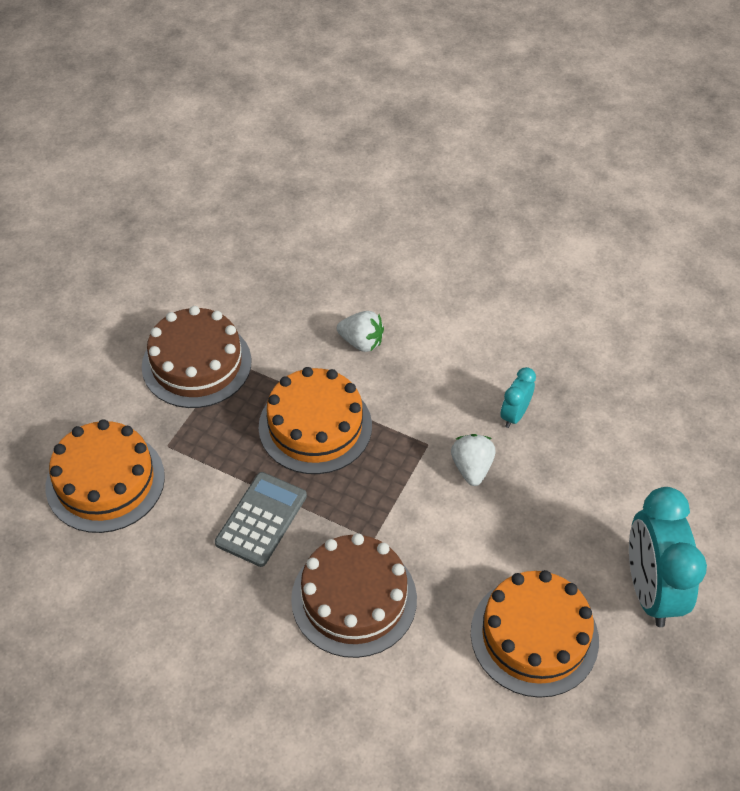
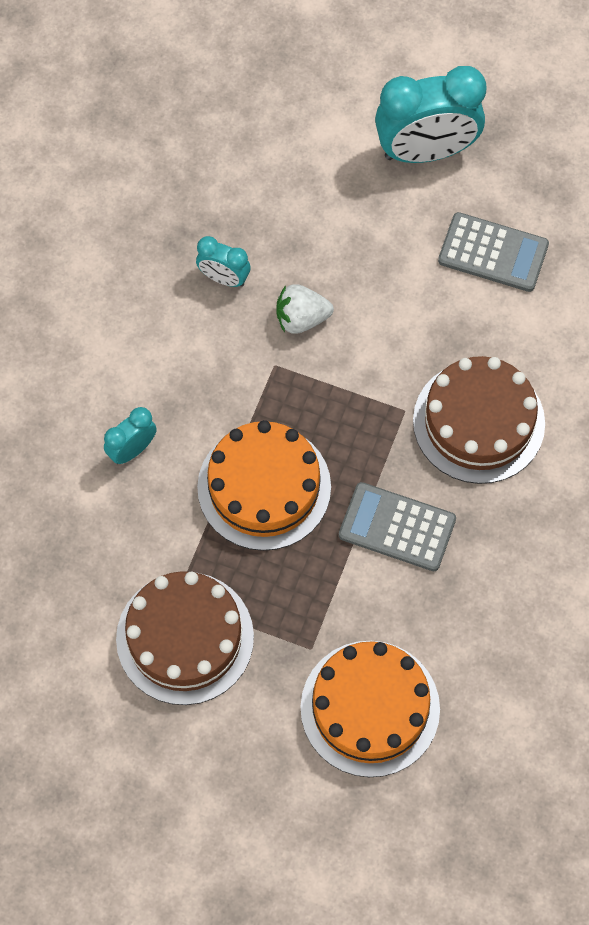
camera: 95 degrees left, 15 degrees up
white strawberry [337,311,384,352] -> turquoise clock [104,407,157,464]
orange cake [471,570,599,698] -> grey calculator [438,212,549,292]

